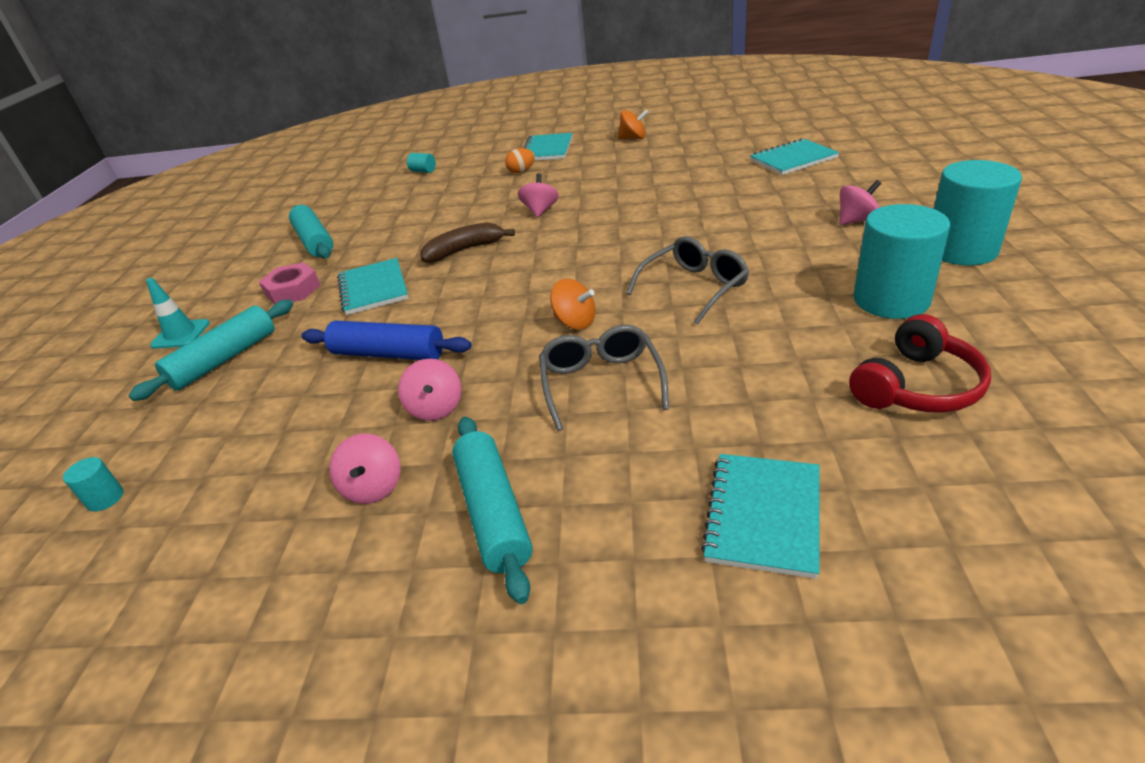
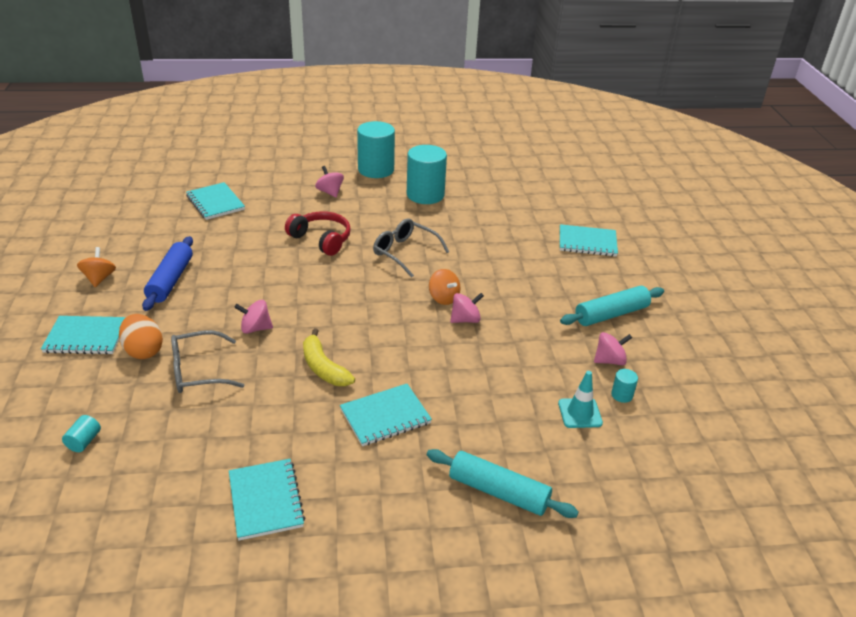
camera: 105 degrees left, 0 degrees up
turquoise cylinder [63,457,123,512] -> turquoise cylinder moved to [611,369,638,403]
turquoise traffic cone [146,278,210,349] -> turquoise traffic cone moved to [558,371,603,428]
pink nut [259,262,320,304] -> none
turquoise rolling pin [289,205,333,259] -> turquoise notebook [229,459,305,541]
blue rolling pin [301,321,472,360] -> blue rolling pin moved to [142,236,193,311]
pink spinning top [398,359,461,421] -> pink spinning top moved to [450,293,484,323]
brown banana [420,222,515,263] -> yellow banana [303,328,355,386]
orange egg [505,148,535,173] -> orange egg [119,314,163,359], size x1.54
grey glasses [539,325,669,431] -> grey glasses moved to [171,330,244,393]
orange spinning top [550,279,596,330] -> orange spinning top turned 120 degrees clockwise [429,269,461,305]
red headphones [849,314,991,412] -> red headphones moved to [285,211,351,256]

